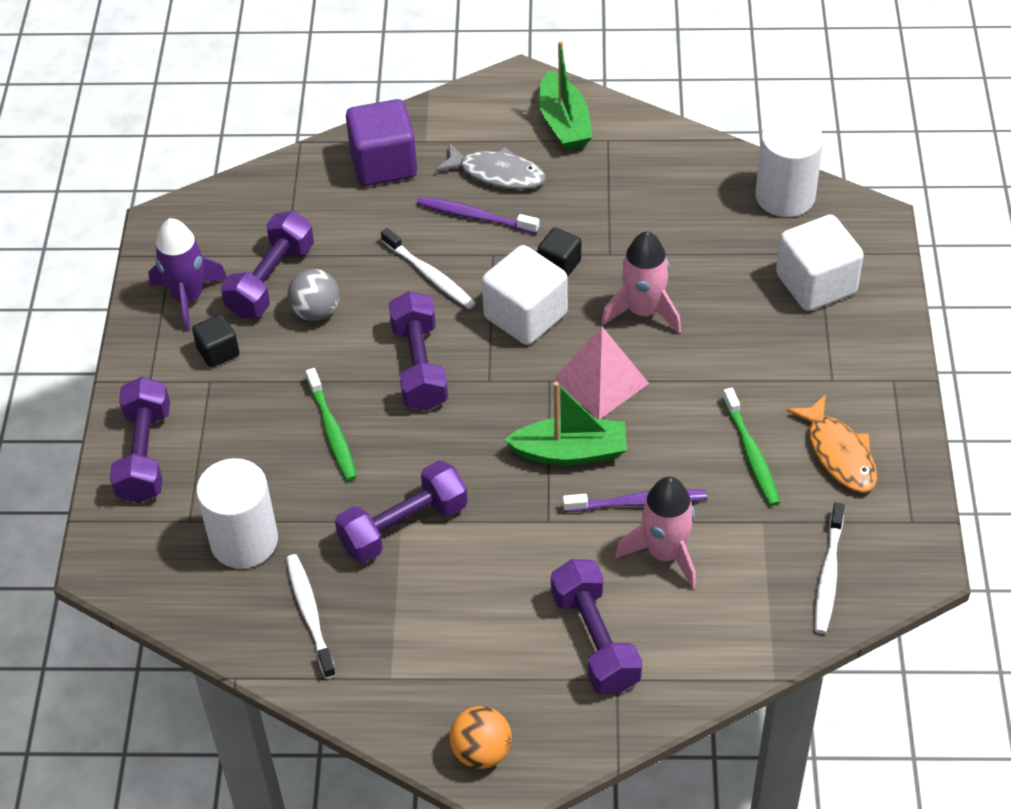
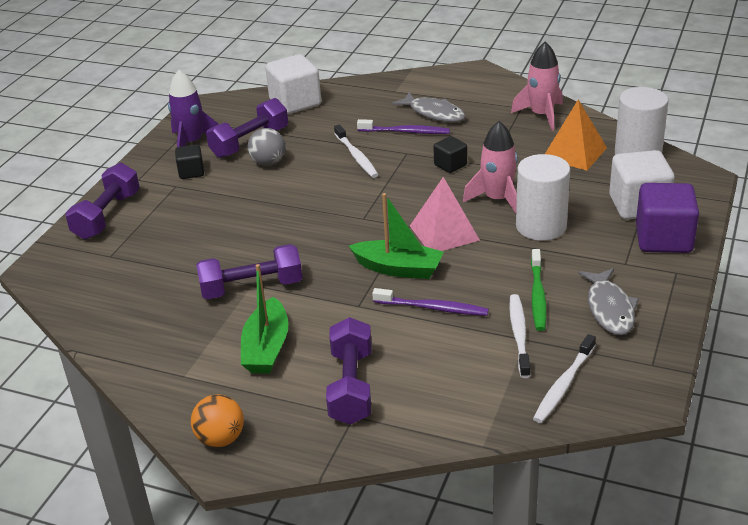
camera: 20 degrees right, 15 degrees down
white cylinder [196,458,278,569] -> white cylinder moved to [516,154,570,241]
white toothbrush [286,554,336,679] -> white toothbrush moved to [509,294,530,378]
green toothbrush [306,368,357,481] -> none
purple cube [346,99,417,186] -> purple cube moved to [636,183,699,253]
purple dumbbell [389,291,448,411] -> none
purple toothbrush [417,196,539,234] -> purple toothbrush turned 150 degrees clockwise [357,119,450,134]
white cube [482,245,568,345] -> white cube moved to [265,54,321,114]
green boat [539,41,593,151] -> green boat moved to [241,264,288,374]
pink rocket [616,476,696,589] -> pink rocket moved to [511,42,563,131]
orange fish [787,394,877,492] -> grey fish [578,268,639,335]
none -> orange pyramid [545,100,607,170]

